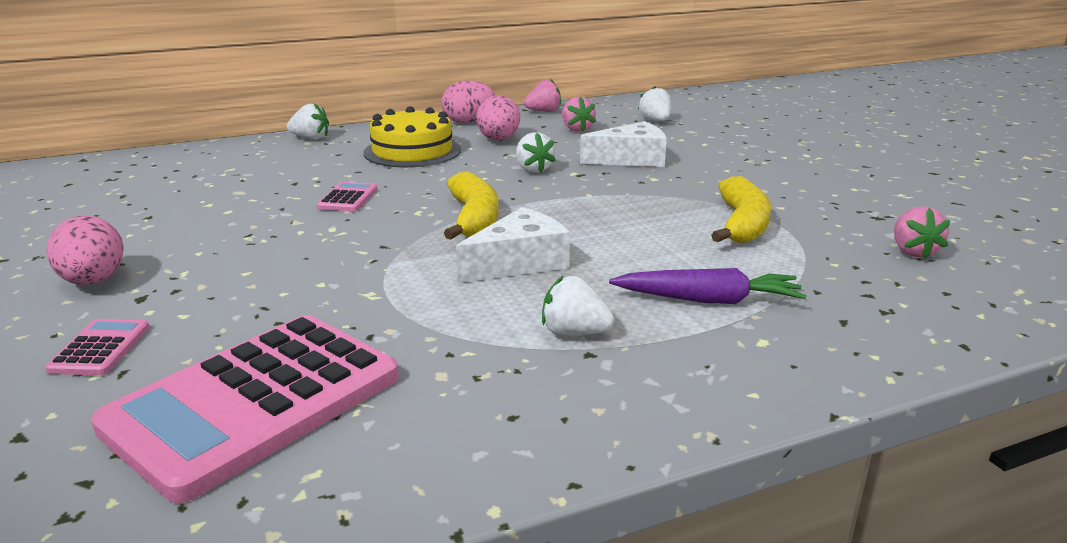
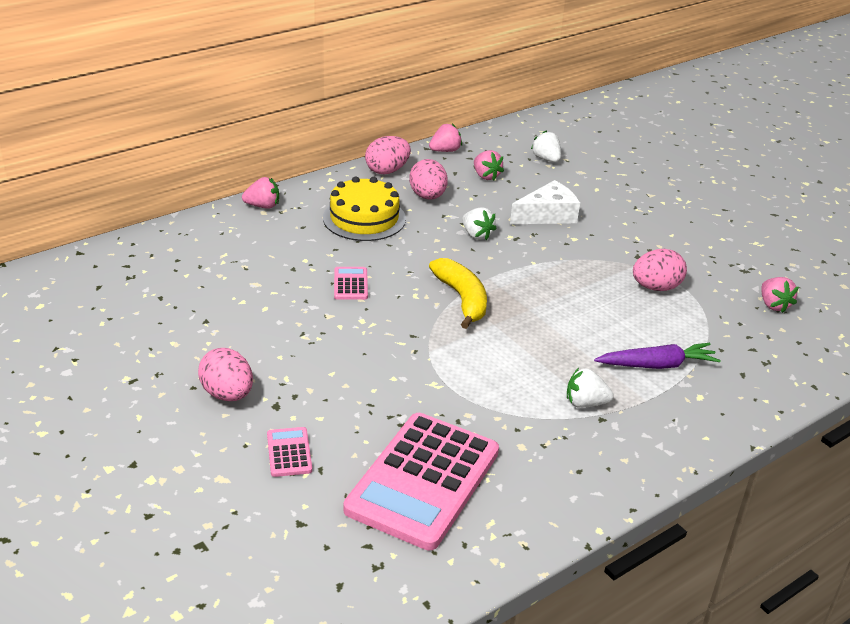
camera: 15 degrees left, 10 degrees up
white strawberry [287,104,329,140] -> pink strawberry [242,177,279,209]
white cheese [456,207,570,283] -> none
yellow banana [711,176,771,243] -> pink egg [633,249,687,291]

